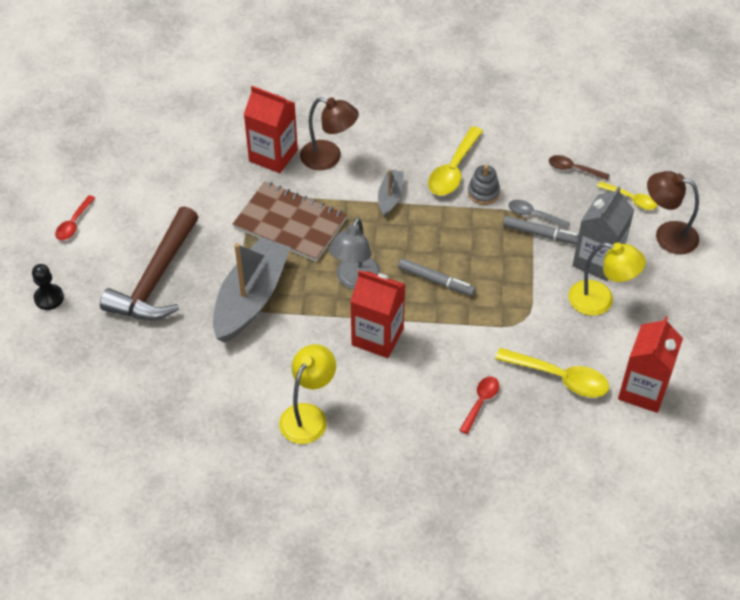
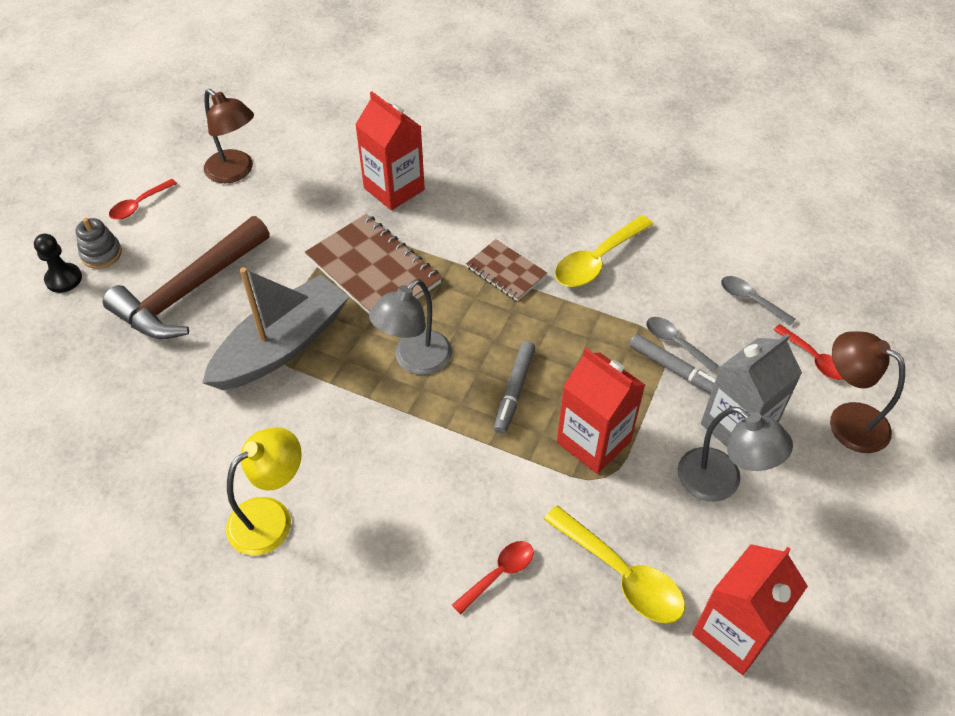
camera: 20 degrees right, 0 degrees up
brown lamp [300,97,359,170] -> brown lamp moved to [204,89,254,183]
red carton [350,270,405,358] -> red carton moved to [557,348,645,474]
grey boat [378,169,404,216] -> brown notebook [466,239,547,301]
grey marker [398,258,476,296] -> grey marker turned 60 degrees clockwise [494,341,535,434]
grey stacking toy [468,165,500,205] -> grey stacking toy moved to [76,218,122,269]
brown spoon [549,155,609,180] -> grey spoon [721,276,796,326]
yellow lamp [568,243,646,316] -> grey lamp [678,407,793,502]
yellow spoon [597,181,657,210] -> red spoon [773,324,843,380]

